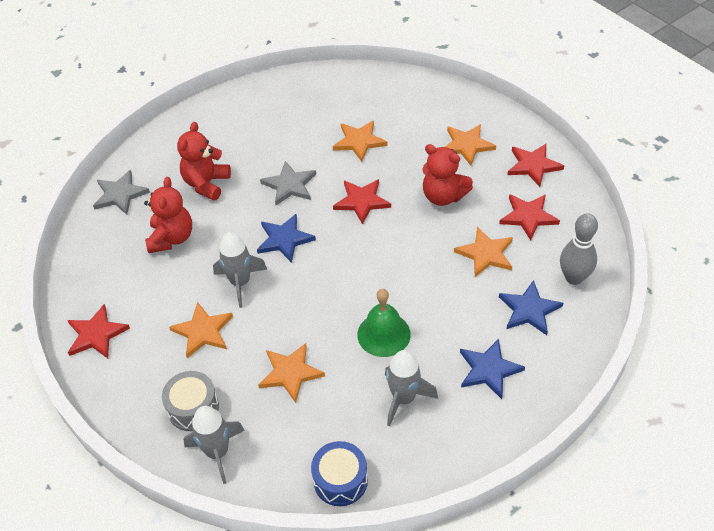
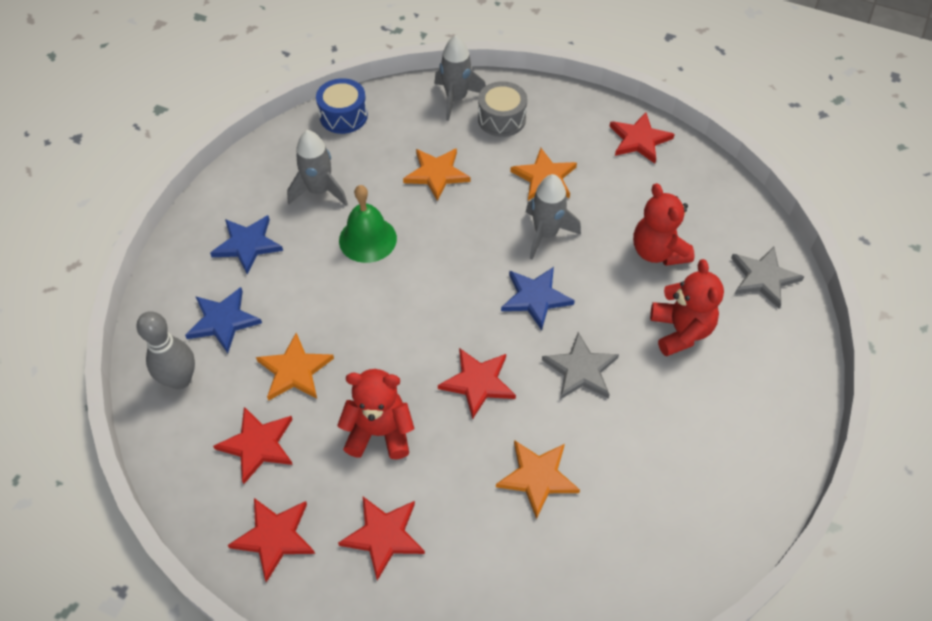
camera: 150 degrees right, 5 degrees up
orange star [445,124,496,166] -> red star [338,497,425,581]

